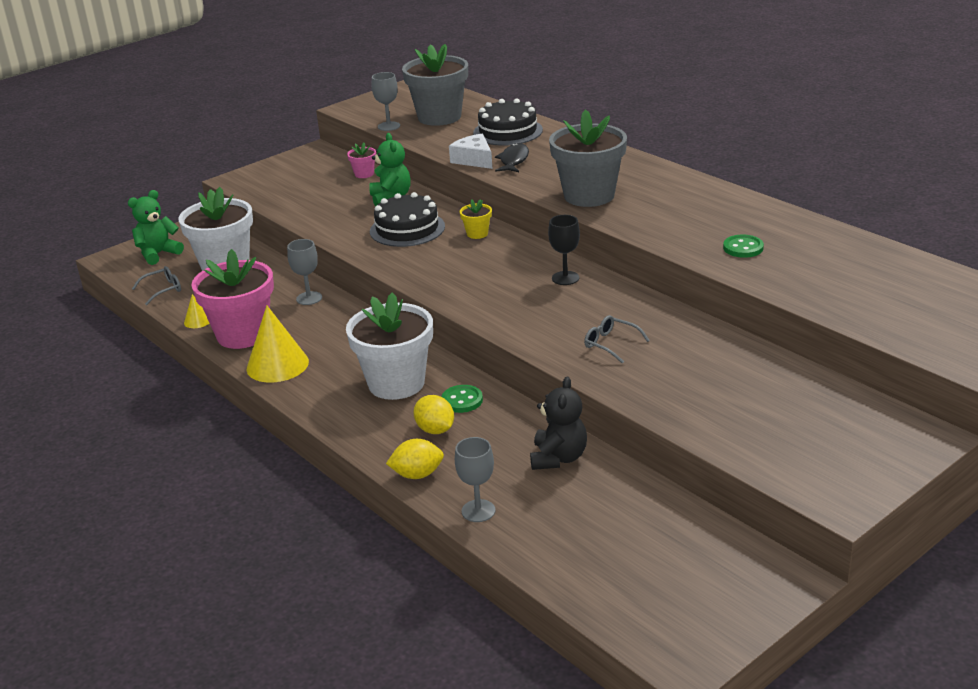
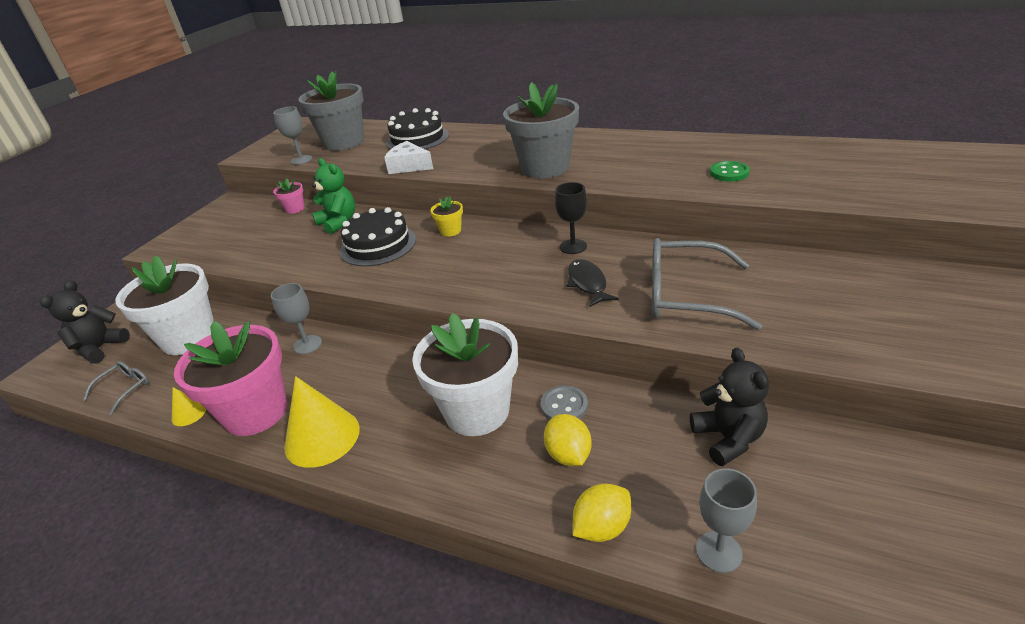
camera: 25 degrees left, 5 degrees up
green teddy bear [128,190,184,265] -> black teddy bear [40,280,130,364]
yellow lemon [413,395,454,434] -> yellow lemon turned 45 degrees clockwise [544,414,592,466]
green button [441,385,483,413] -> grey button [541,385,588,420]
black fish [495,143,529,172] -> black fish moved to [567,259,619,307]
grey glasses [584,315,650,363] -> grey glasses [652,238,762,330], size x2.03

